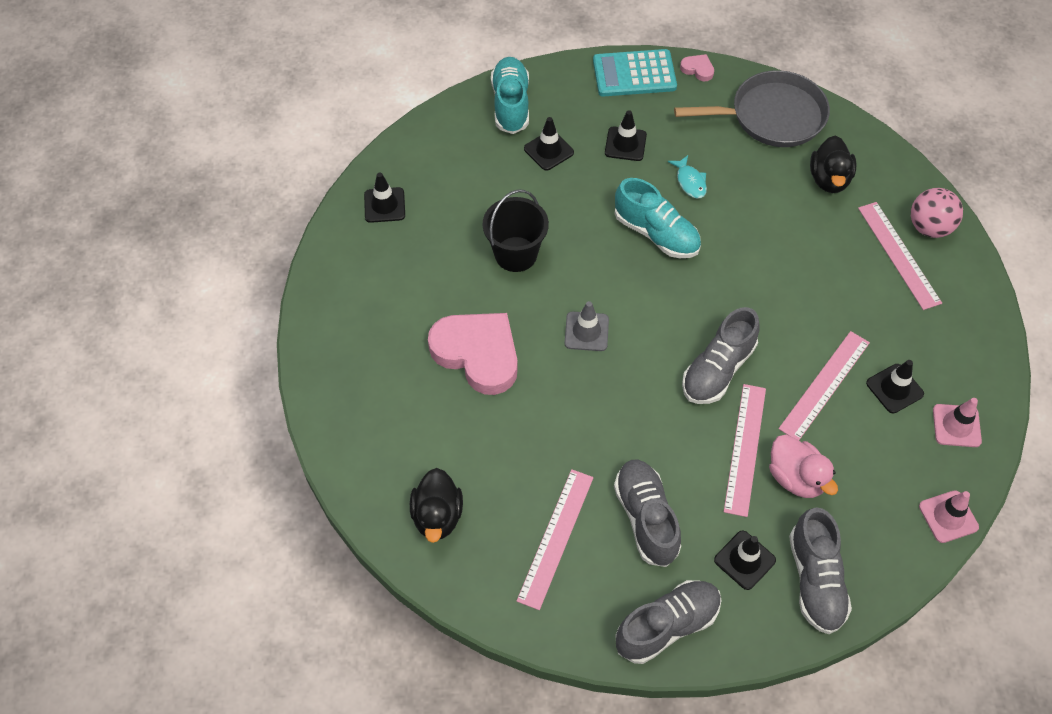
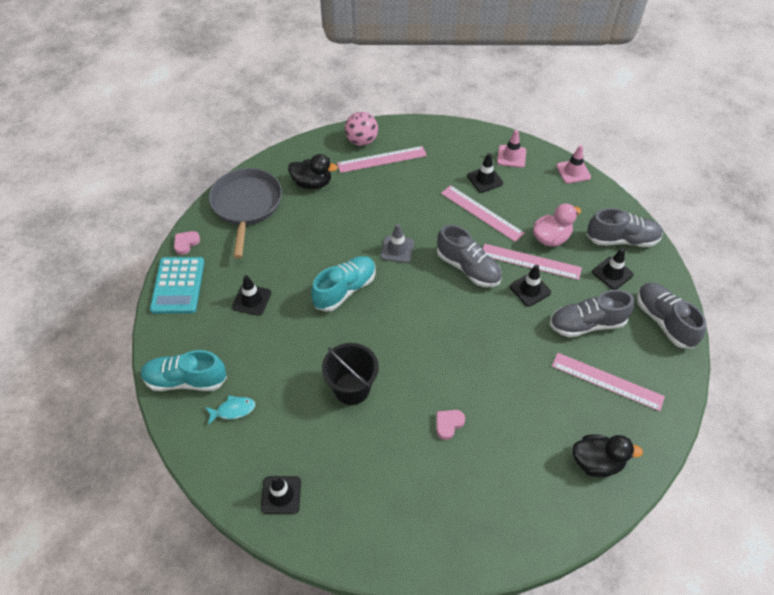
camera: 85 degrees left, 5 degrees down
pink heart [428,313,518,395] -> pink heart [436,410,465,440], size x0.41
black traffic cone [524,117,574,171] -> black traffic cone moved to [510,265,551,306]
grey traffic cone [565,301,609,351] -> grey traffic cone moved to [381,224,414,263]
turquoise fish [668,155,707,199] -> turquoise fish moved to [205,395,255,425]

